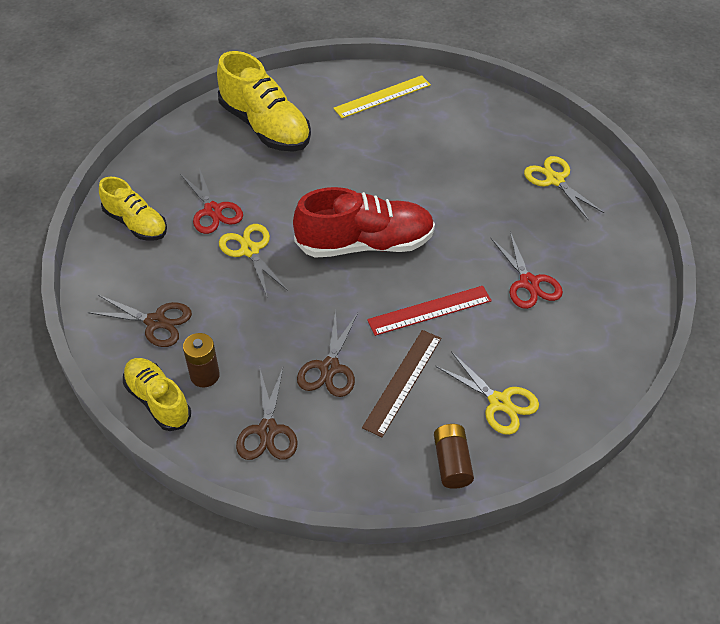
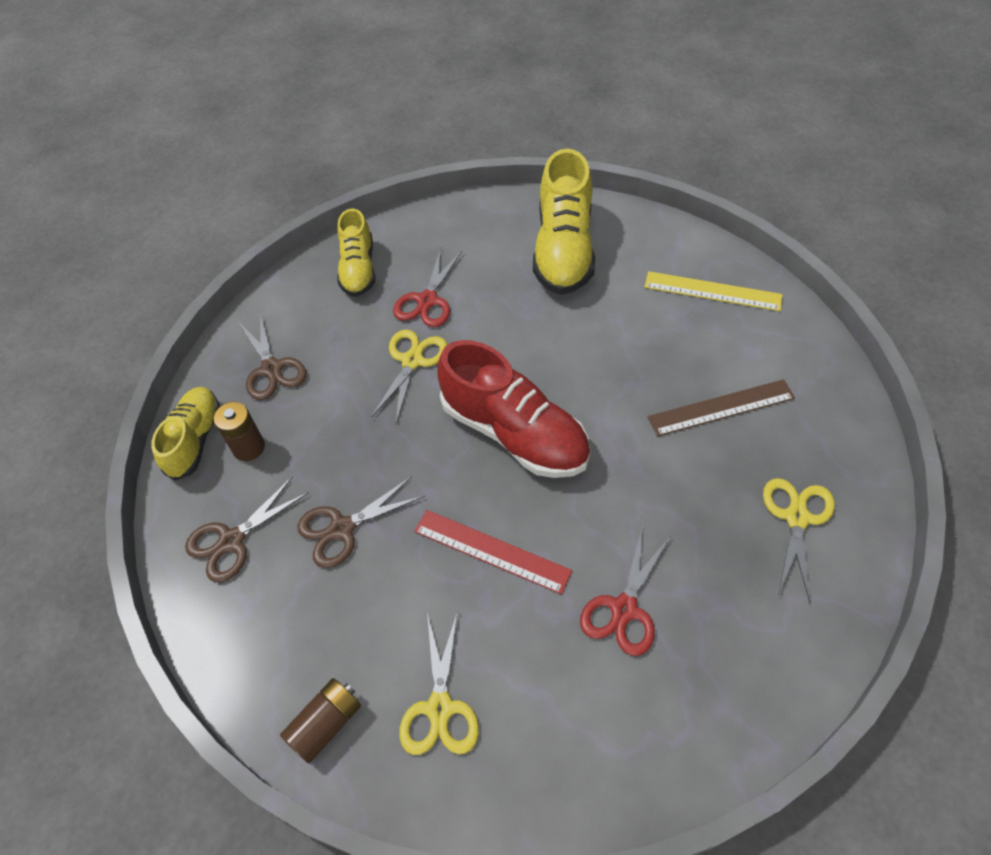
camera: 50 degrees right, 5 degrees up
brown ruler [362,330,441,437] -> brown ruler moved to [648,379,795,437]

